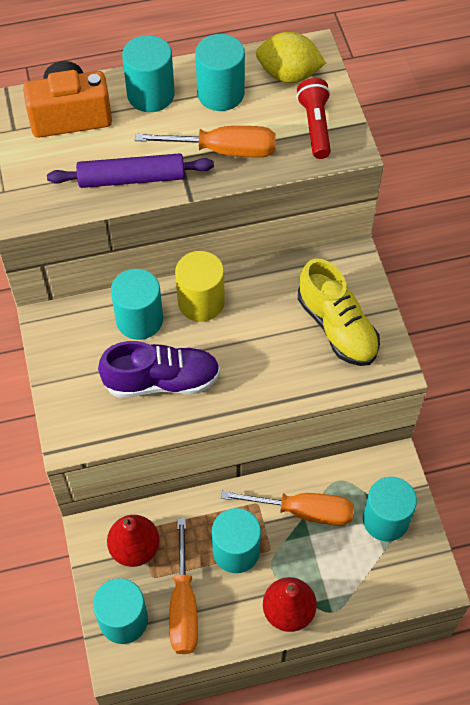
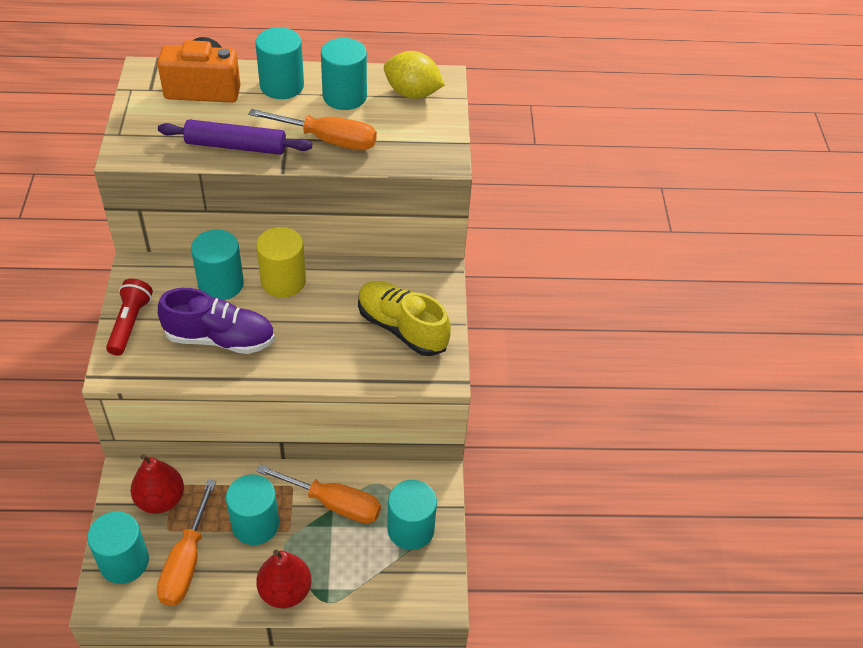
camera: 10 degrees right, 10 degrees down
red flashlight [297,78,331,159] -> red flashlight moved to [106,279,153,356]
yellow shoe [298,258,380,366] -> yellow shoe turned 150 degrees clockwise [358,281,451,356]

